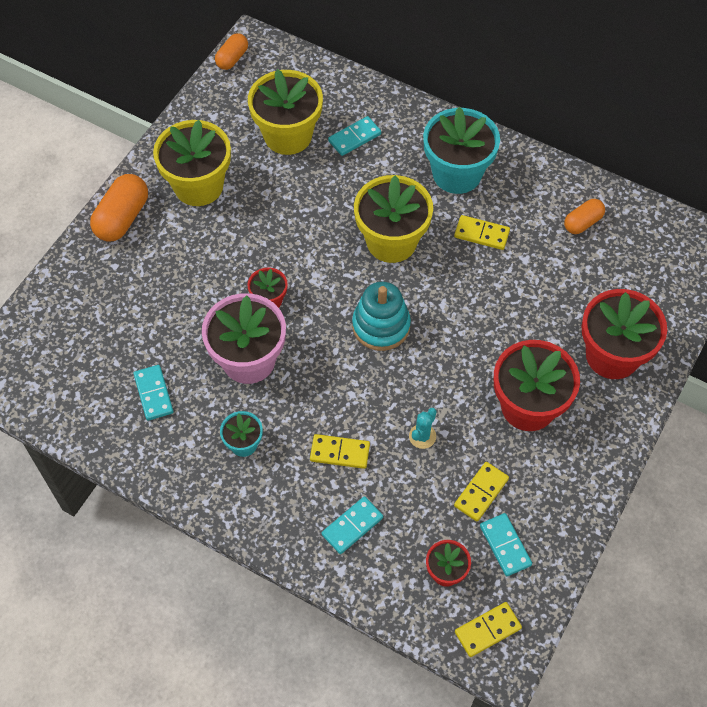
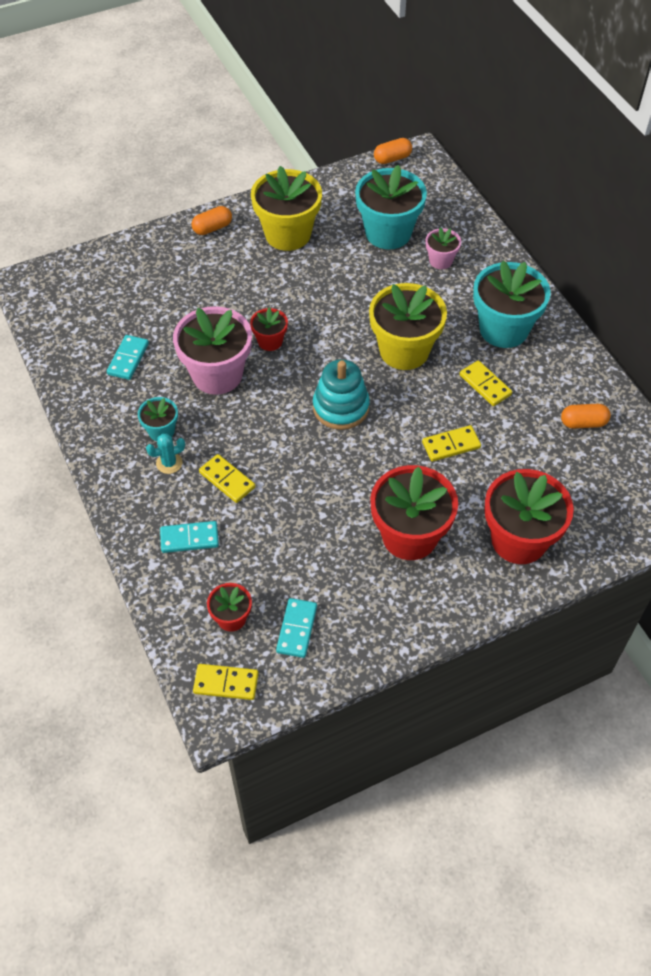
camera: 35 degrees right, 5 degrees down
orange capsule [90,174,148,242] -> orange capsule [192,206,232,235], size x0.61
yellow flower pot [248,69,323,155] -> turquoise flower pot [355,165,427,249]
turquoise domino [328,116,381,156] -> pink flower pot [426,227,461,269]
turquoise cactus [409,408,437,449] -> turquoise cactus moved to [146,434,185,474]
yellow domino [454,462,509,521] -> yellow domino moved to [422,425,481,462]

